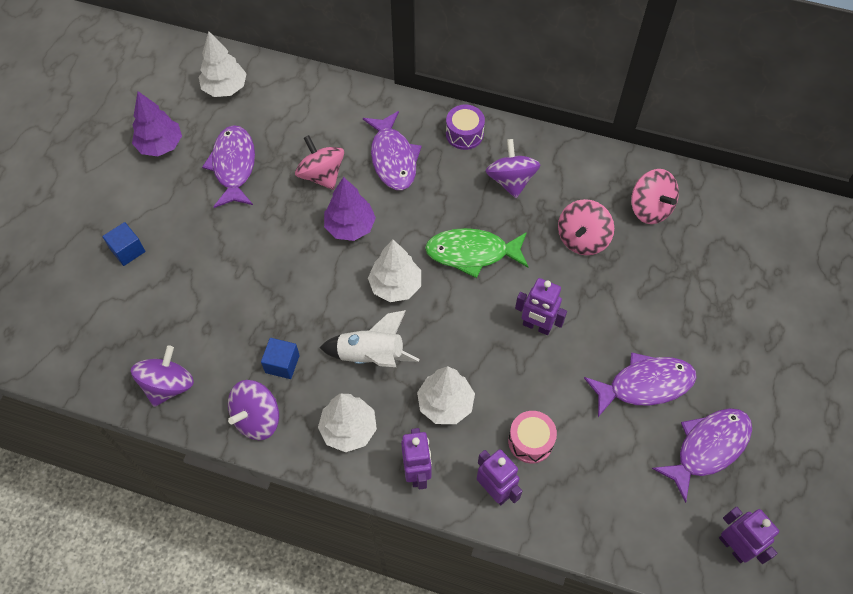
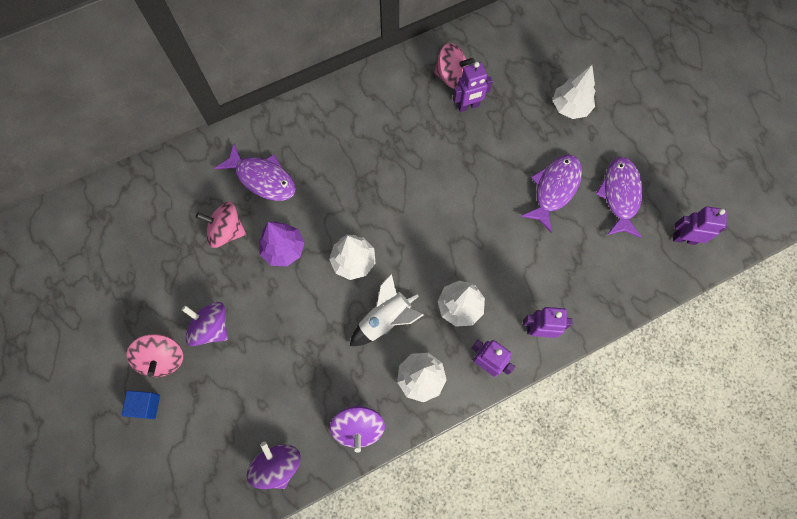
camera: 45 degrees left, 10 degrees up
purple tree [132,91,182,156] -> none
white tree [199,31,247,97] -> white tree moved to [553,65,595,119]
purple fish [202,125,255,208] -> none
blue cube [261,338,300,379] -> none
green fish [425,228,528,278] -> none
purple drum [446,105,485,150] -> none
purple spinning top [486,139,541,198] -> purple spinning top moved to [182,302,228,346]
pink drum [508,411,557,464] -> none
purple robot [515,278,567,335] -> purple robot moved to [453,62,493,112]
pink spinning top [558,199,614,255] -> pink spinning top moved to [126,334,183,377]

